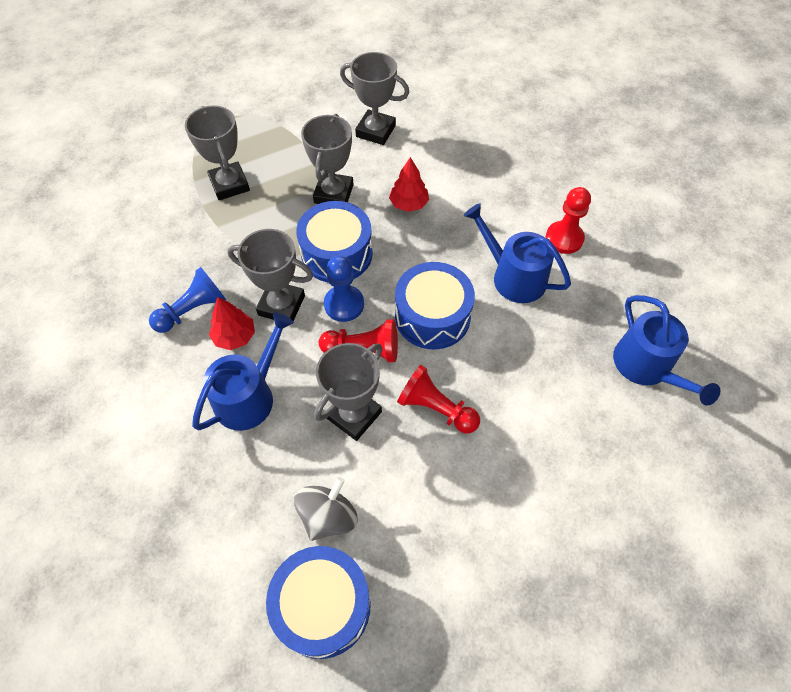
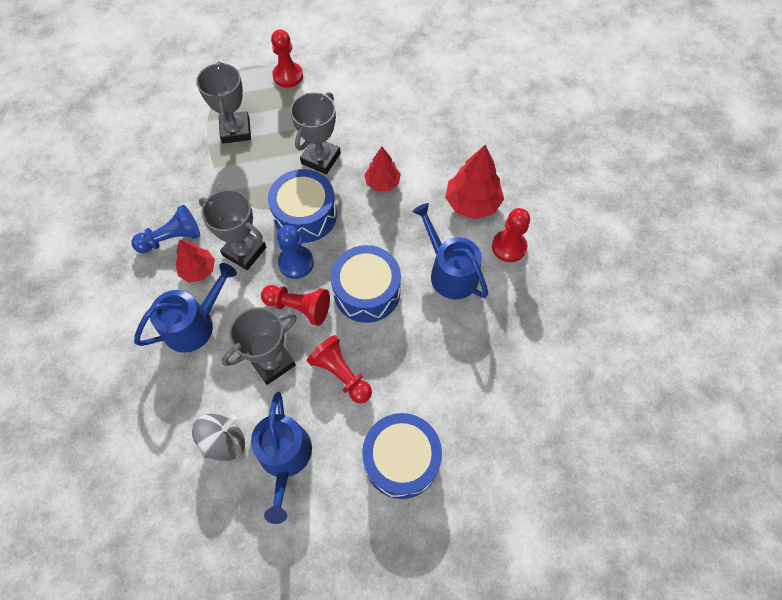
camera: 15 degrees right, 5 degrees up
blue drum [266,546,371,659] -> blue drum moved to [362,413,442,499]
grey trophy [340,52,409,145] -> none
blue watering can [613,295,720,406] -> blue watering can moved to [251,392,312,524]
none -> red pawn [271,29,303,88]
none -> red tree [445,145,504,219]

